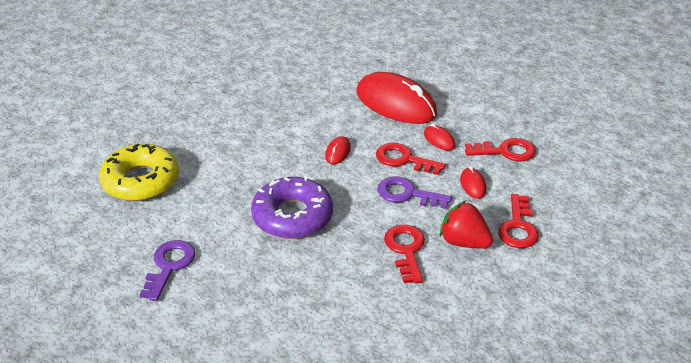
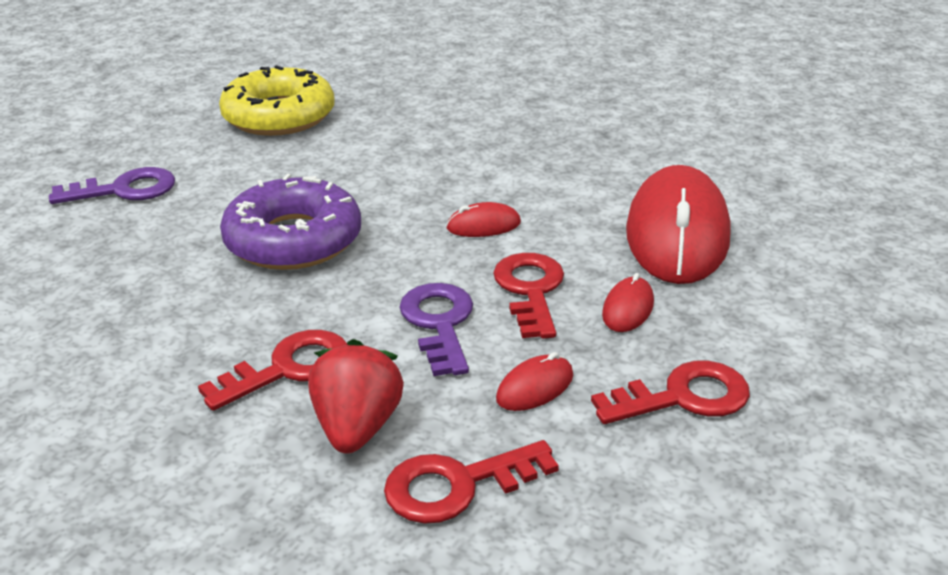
camera: 60 degrees right, 5 degrees down
red key [465,138,536,162] -> red key turned 75 degrees counterclockwise [591,360,750,424]

